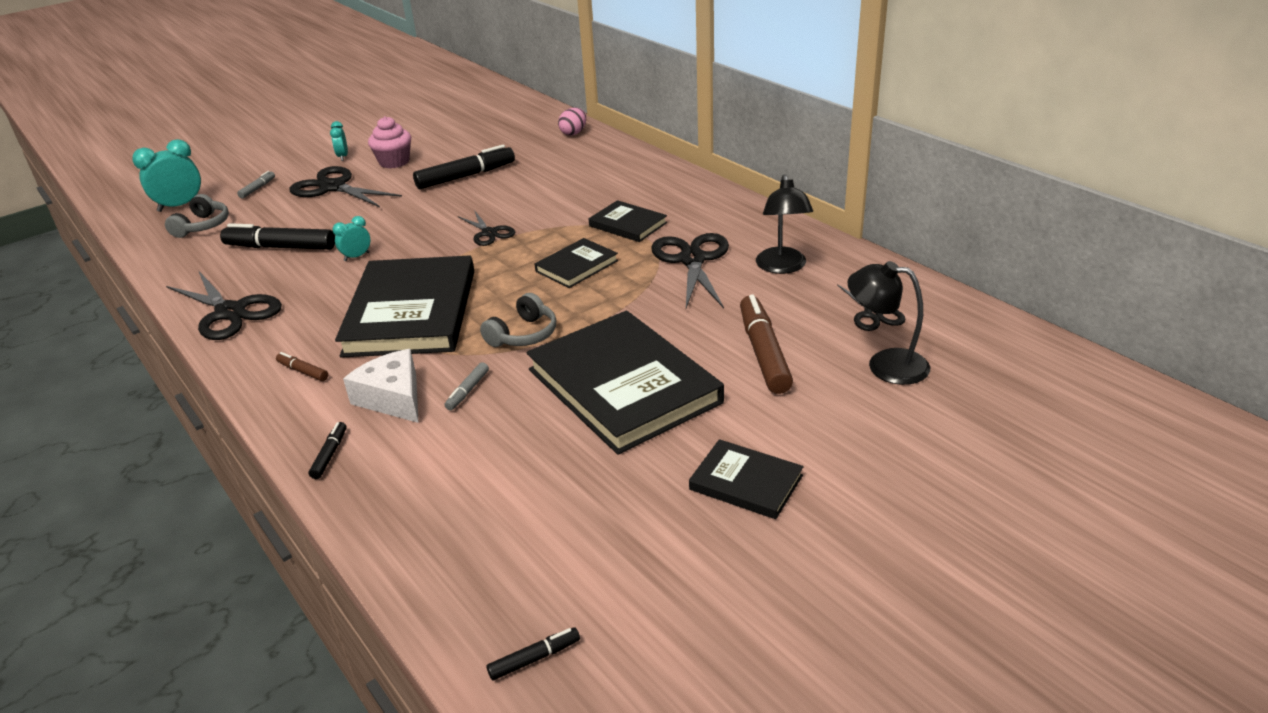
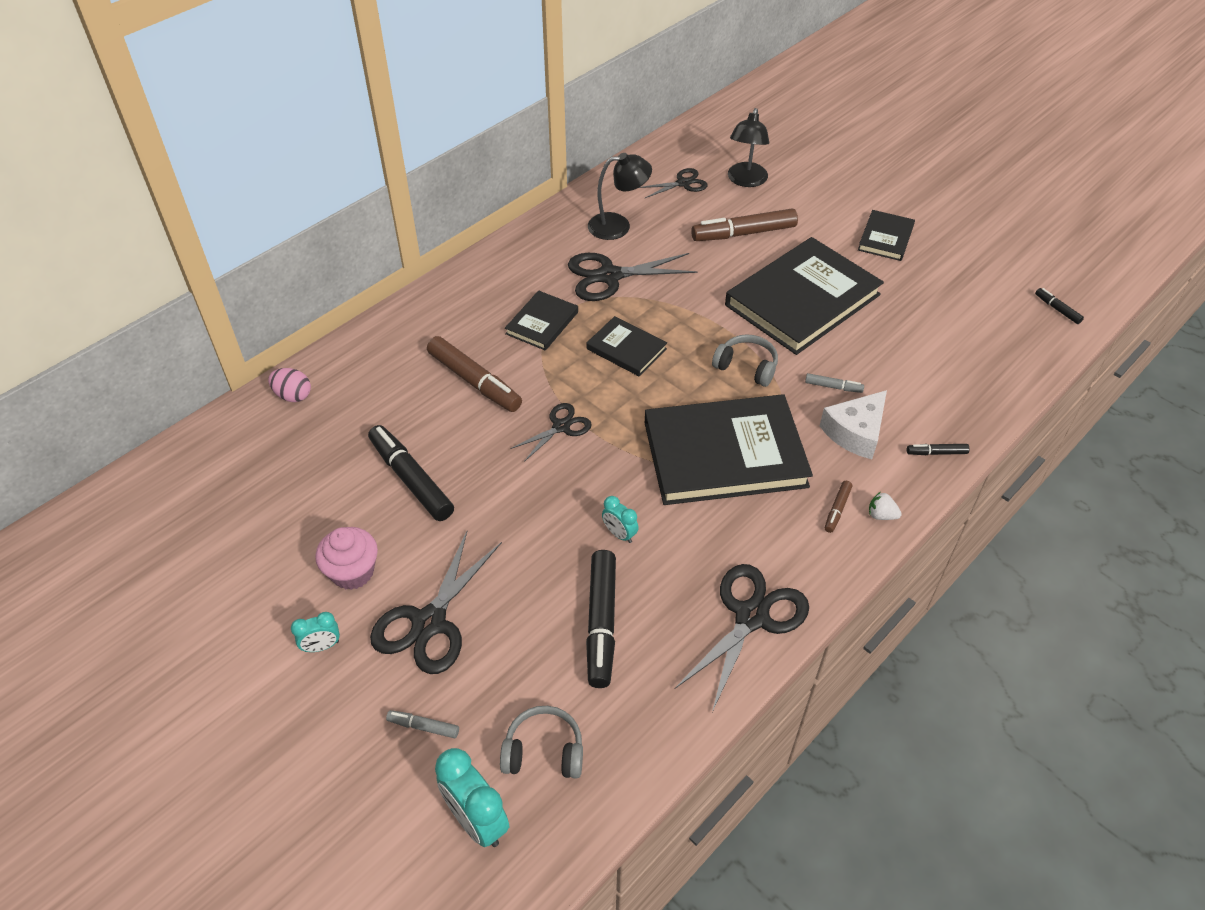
camera: 100 degrees left, 15 degrees up
none -> brown marker [427,336,522,412]
none -> white strawberry [869,492,902,520]

